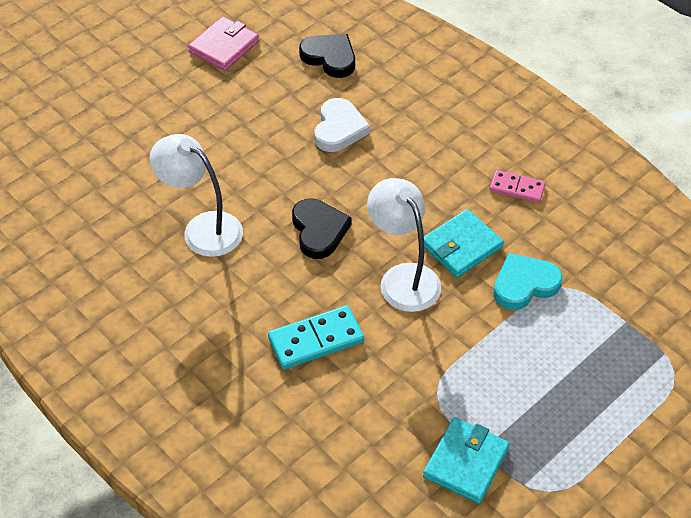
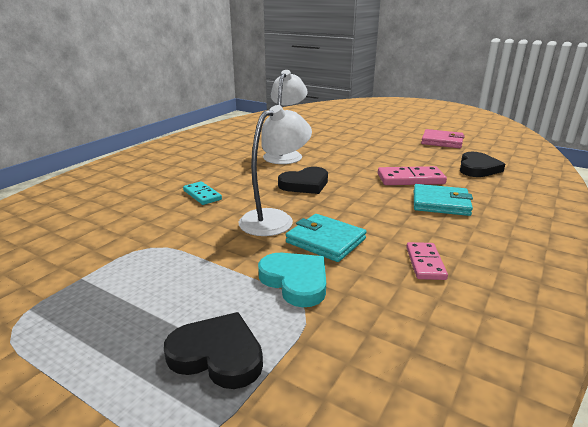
camera: 75 degrees right, 25 degrees down
turquoise domino [268,305,364,369] -> turquoise domino [183,181,222,205], size x0.65
white heart [315,98,370,152] -> pink domino [378,166,447,185]
turquoise wallet [423,417,510,504] -> turquoise wallet moved to [414,184,473,216]
none -> black heart [164,312,263,389]

